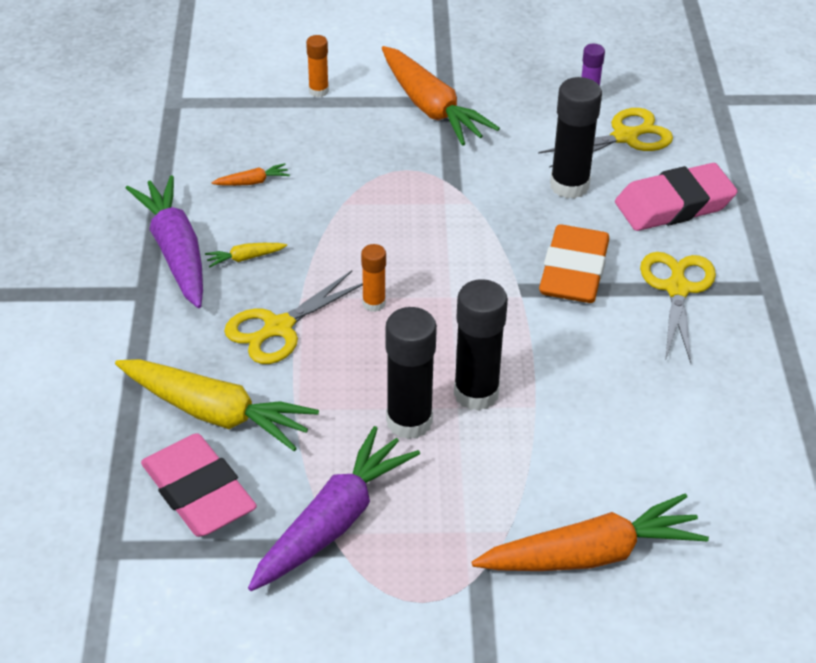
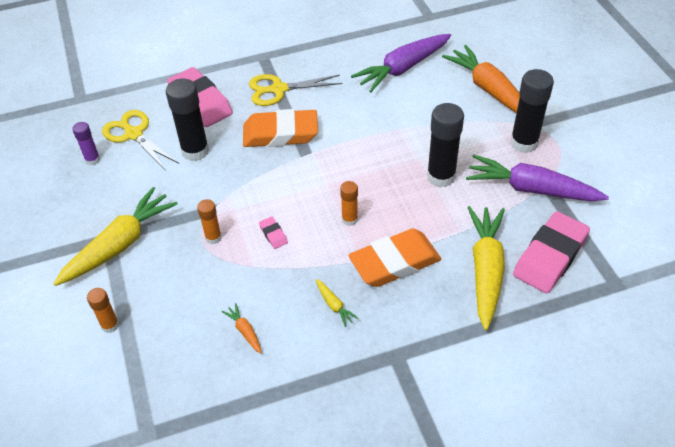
camera: 105 degrees left, 5 degrees up
purple carrot [126,175,203,308] -> purple carrot moved to [351,34,451,92]
yellow scissors [224,270,363,364] -> orange eraser [348,229,441,287]
orange carrot [382,46,500,146] -> yellow carrot [53,187,178,286]
black glue stick [454,279,508,411] -> black glue stick moved to [510,69,554,153]
none -> orange glue stick [197,199,222,244]
none -> pink eraser [259,217,288,249]

